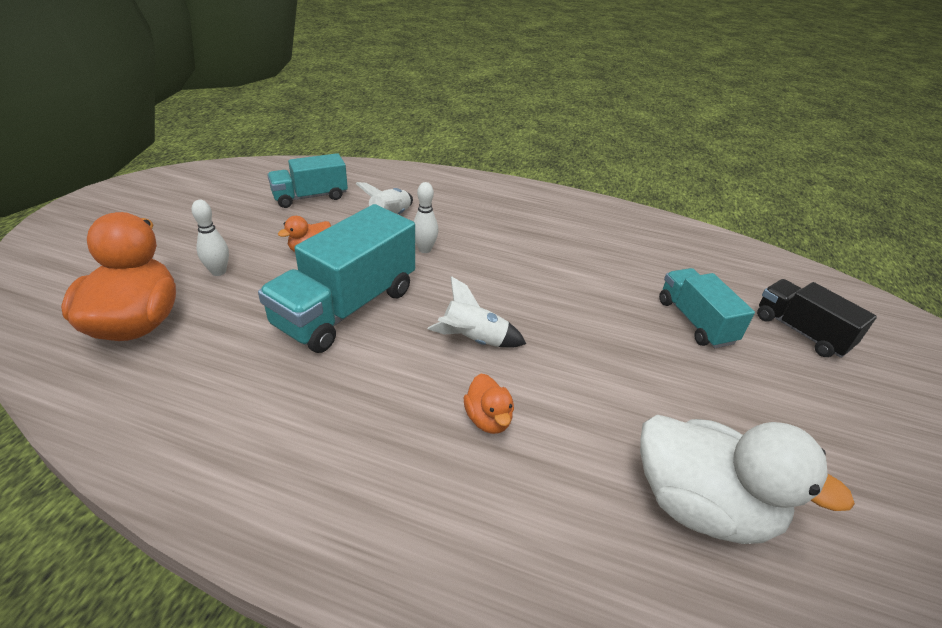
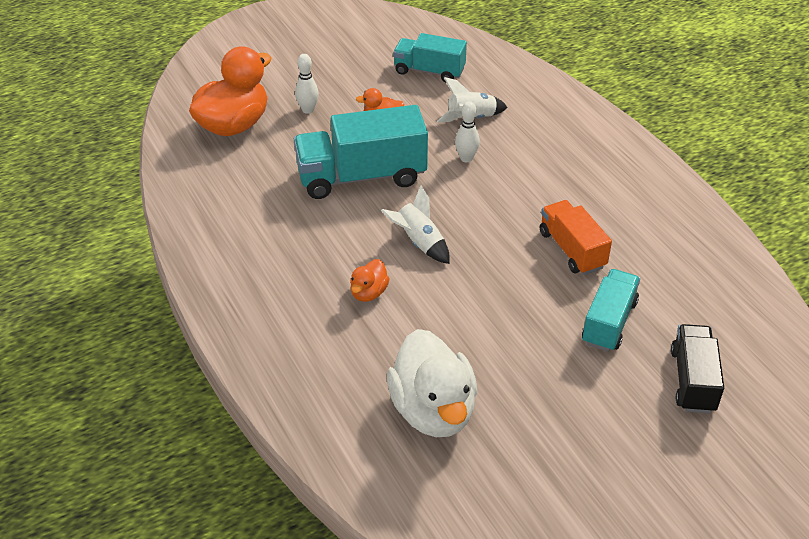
camera: 45 degrees right, 5 degrees up
none -> orange truck [540,200,612,275]

